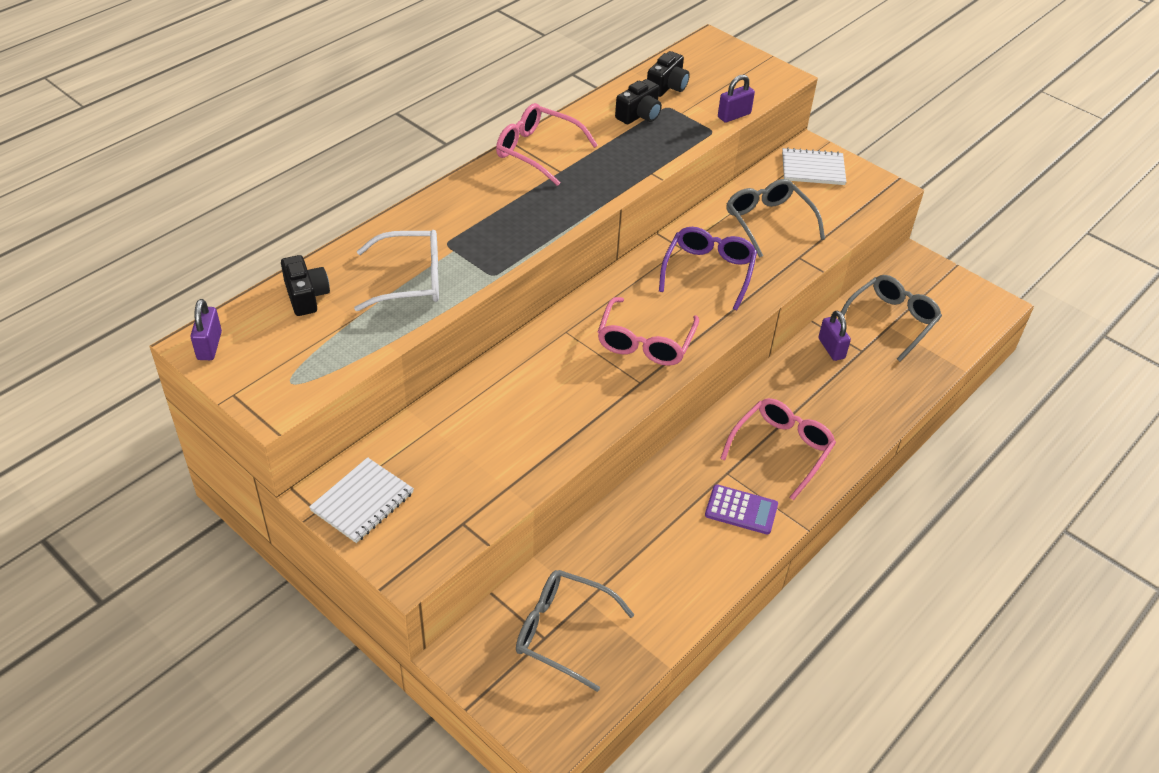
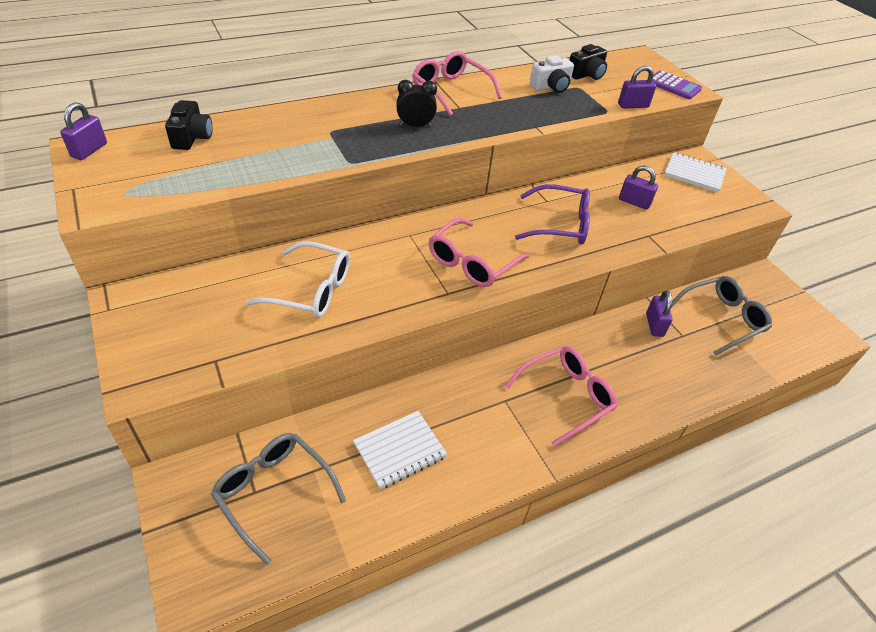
camera: 20 degrees right, 0 degrees up
white notebook [309,457,414,543] -> white notebook moved to [353,411,447,489]
white glasses [354,230,439,311] -> white glasses moved to [245,241,350,318]
black camera [615,79,662,124] -> white camera [530,56,574,93]
purple glasses [659,227,757,310] -> purple glasses turned 60 degrees clockwise [515,184,590,245]
purple calculator [705,484,778,535] -> purple calculator moved to [652,70,702,99]
grey glasses [727,179,825,258] -> purple padlock [619,166,658,210]
none -> black clock [397,80,437,127]

